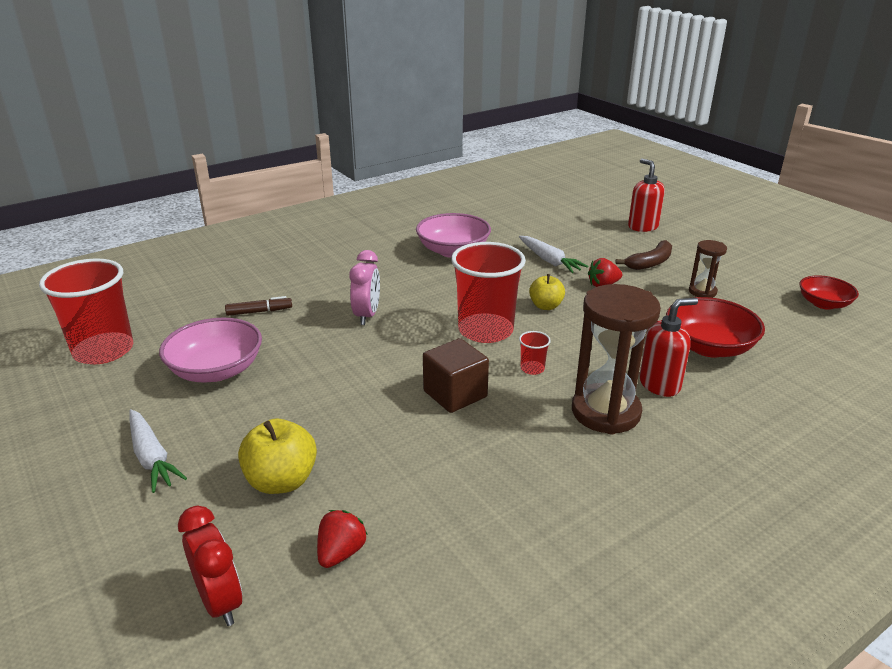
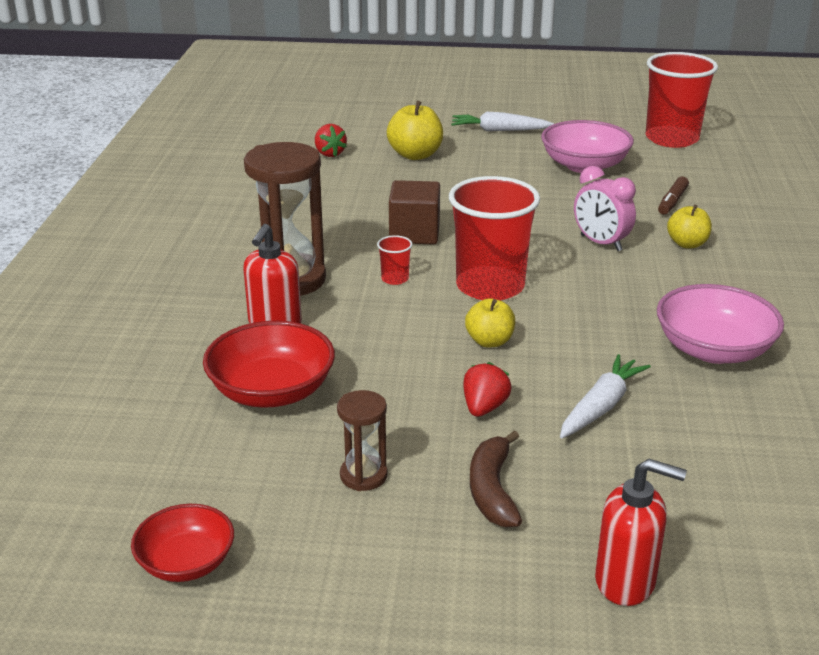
camera: 130 degrees right, 0 degrees up
red clock [178,506,242,626] -> none
white carrot [519,236,589,273] -> white carrot turned 120 degrees clockwise [560,354,651,439]
none -> yellow apple [667,204,712,248]

